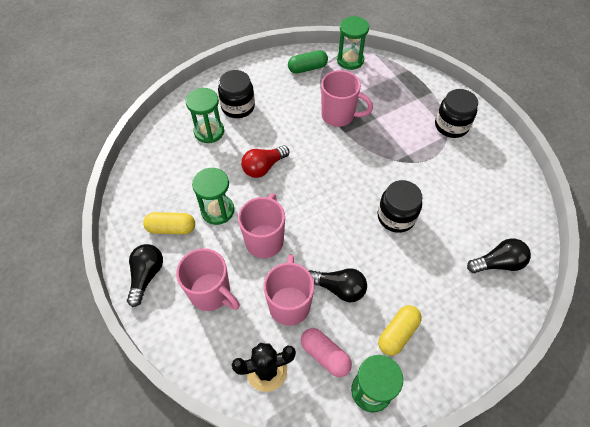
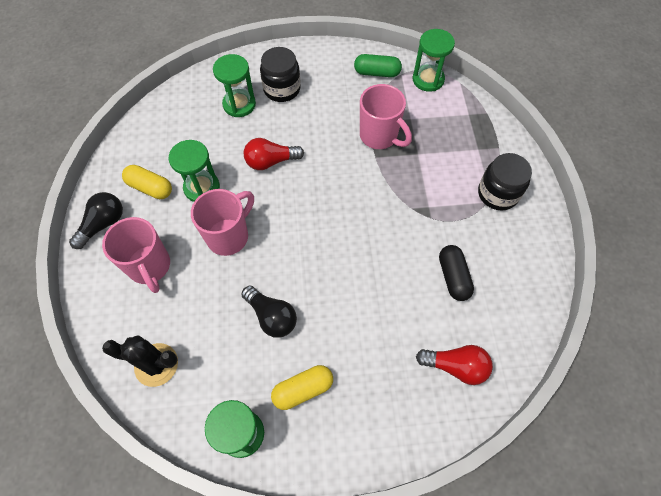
camera: 25 degrees right, 5 degrees up
pink mug [264,254,315,326] -> none
pink capsule [301,328,352,377] -> none
black jar [377,180,422,233] -> none
black light bulb [467,238,531,273] -> red light bulb [416,345,493,385]
none -> black capsule [439,245,474,301]

